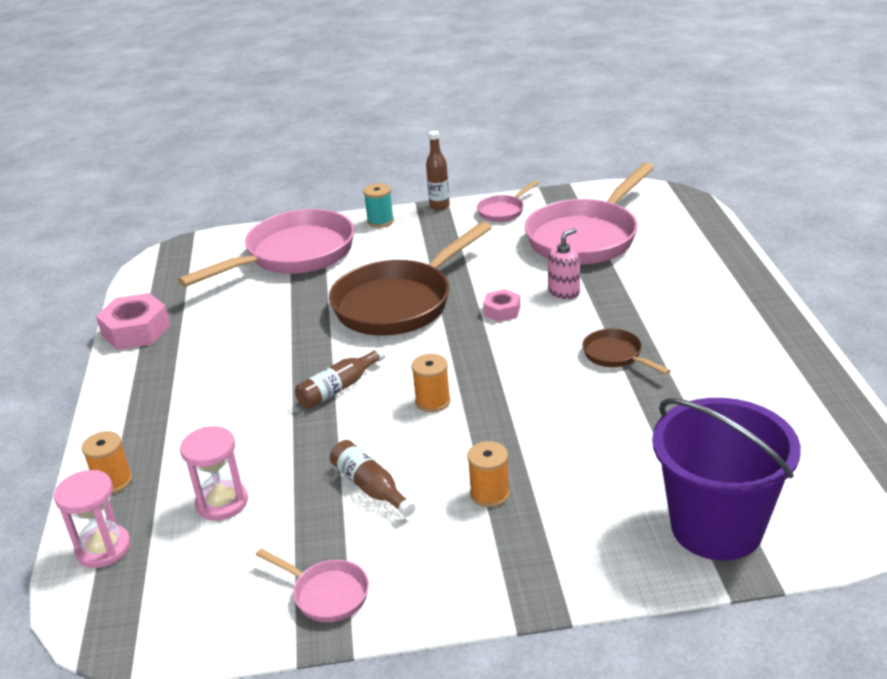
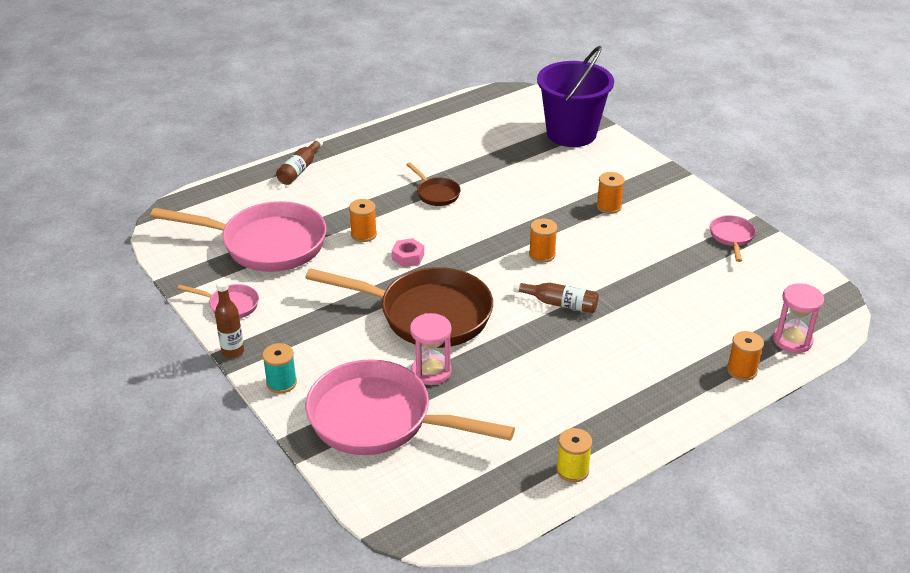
camera: 120 degrees left, 5 degrees up
pink nut [96,293,171,350] -> yellow spool [556,428,592,482]
pink hourglass [180,426,248,520] -> pink hourglass moved to [410,313,452,385]
brown bottle [330,440,415,517] -> brown bottle moved to [276,138,323,185]
pink soap dispenser [548,228,580,299] -> orange spool [349,199,377,242]
brown pan [582,329,671,375] -> brown pan turned 60 degrees counterclockwise [406,162,461,206]

